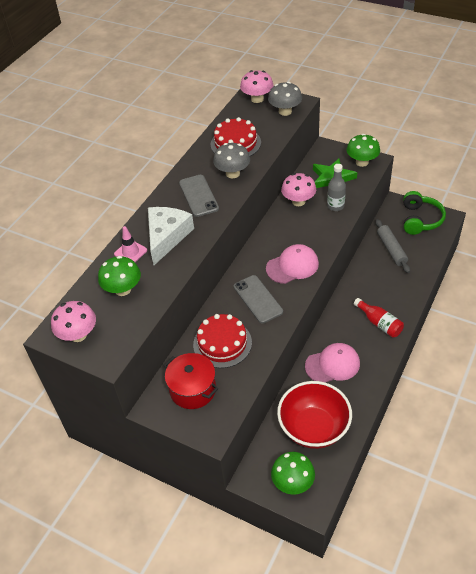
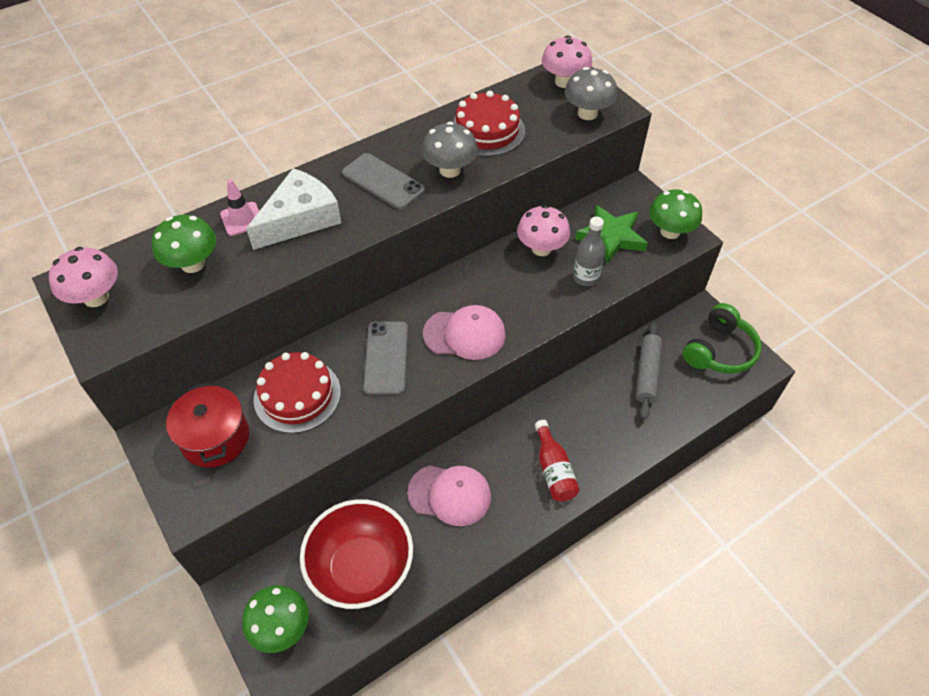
camera: 25 degrees right, 5 degrees up
grey phone [179,175,219,217] -> grey phone turned 60 degrees counterclockwise [342,153,425,210]

